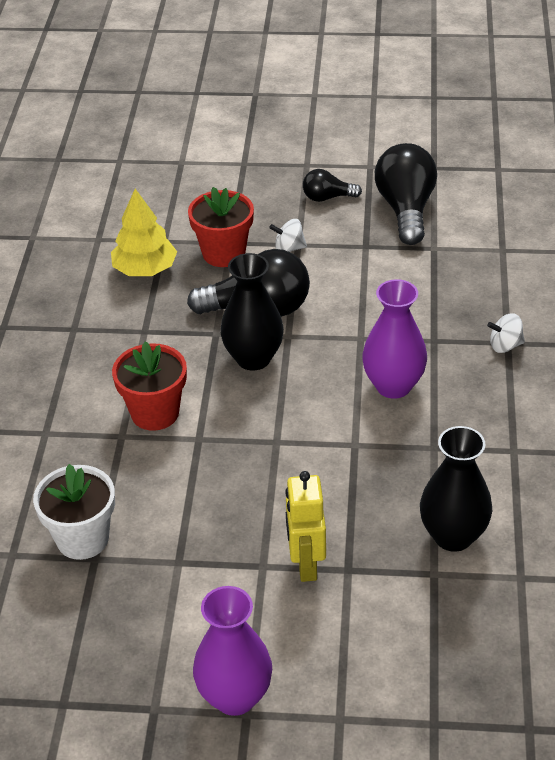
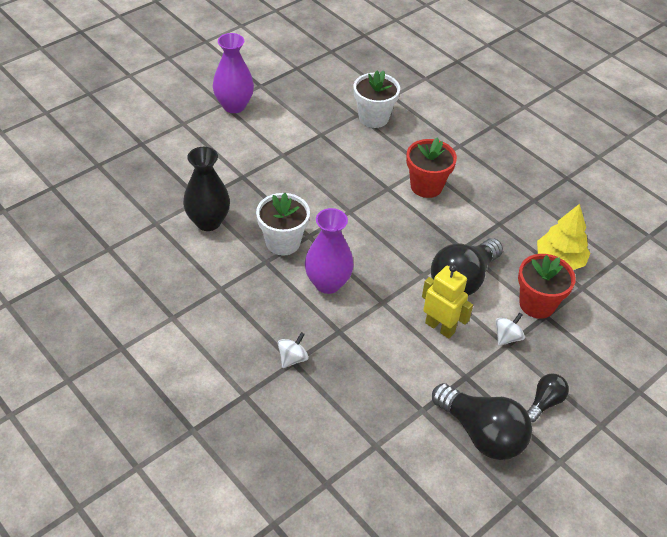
camera: 130 degrees right, 5 degrees up
black vase [220,253,284,371] -> none
yellow robot [286,471,326,582] -> yellow robot moved to [422,265,473,338]
none -> white flower pot [256,193,310,256]

